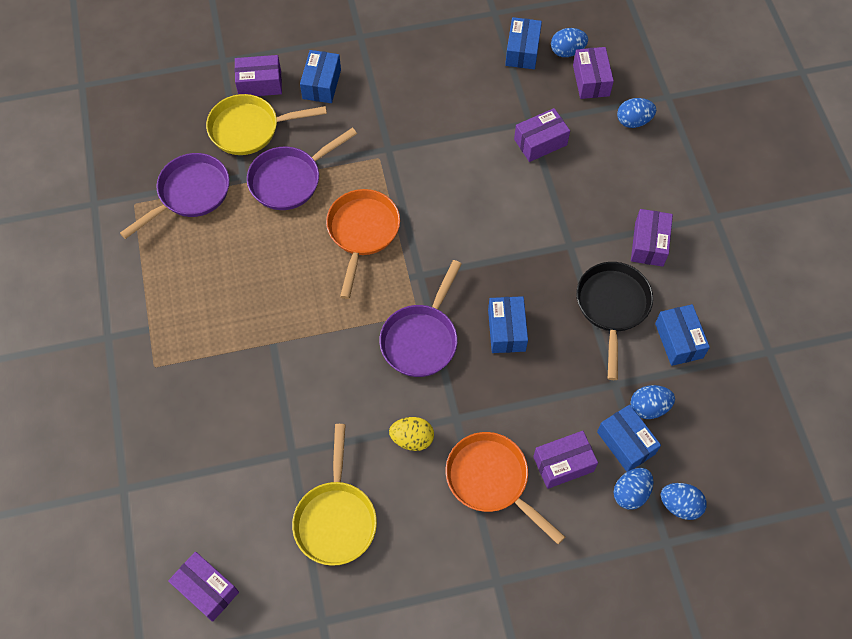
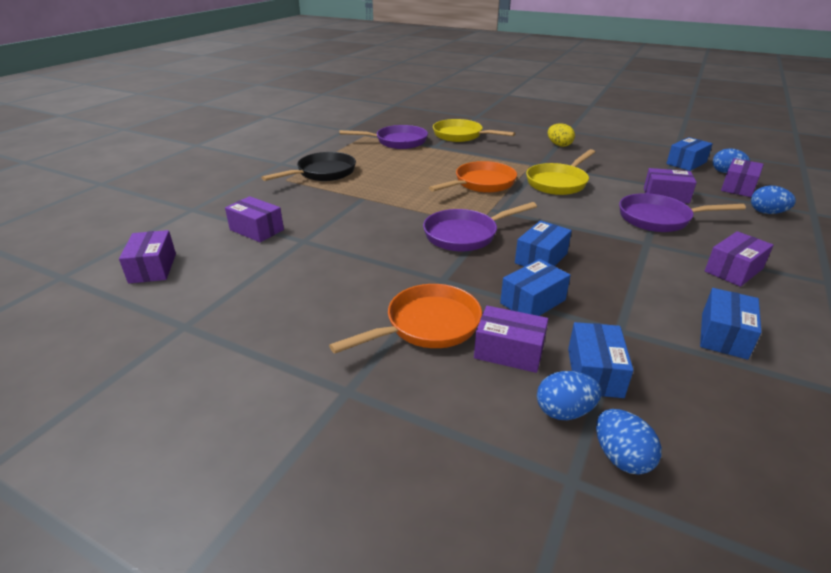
camera: 40 degrees right, 30 degrees down
purple box [235,55,282,96] -> purple box moved to [225,196,284,242]
purple pan [247,128,357,210] -> purple pan moved to [619,193,746,232]
yellow pan [292,424,377,566] -> yellow pan moved to [526,149,595,195]
blue box [300,50,341,103] -> blue box moved to [500,259,571,316]
yellow egg [389,417,434,451] -> yellow egg moved to [548,123,575,147]
orange pan [446,432,565,545] -> orange pan turned 60 degrees clockwise [329,284,482,354]
black pan [576,262,653,380] -> black pan moved to [261,152,356,181]
blue egg [630,385,675,419] -> none

